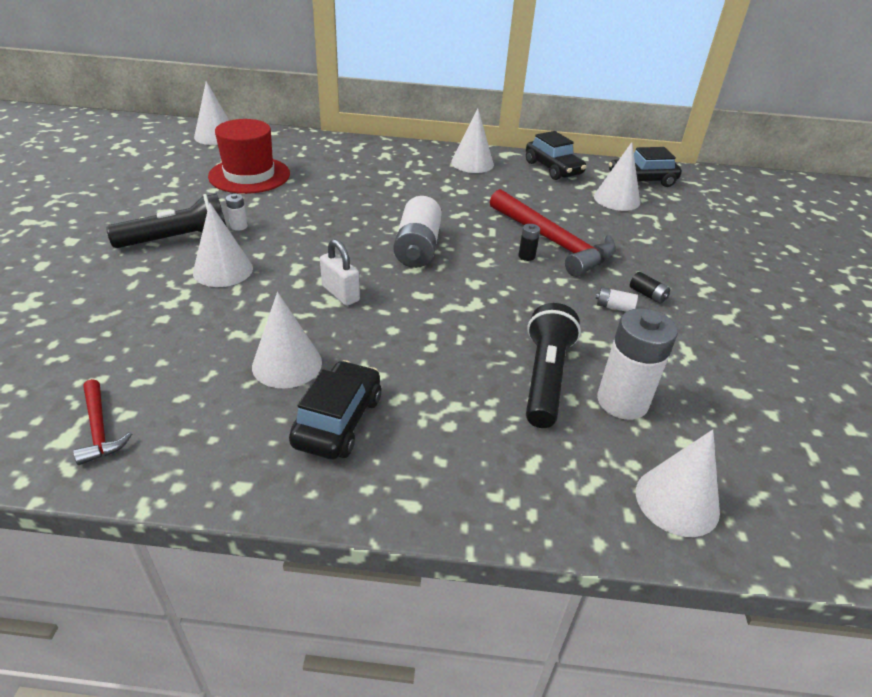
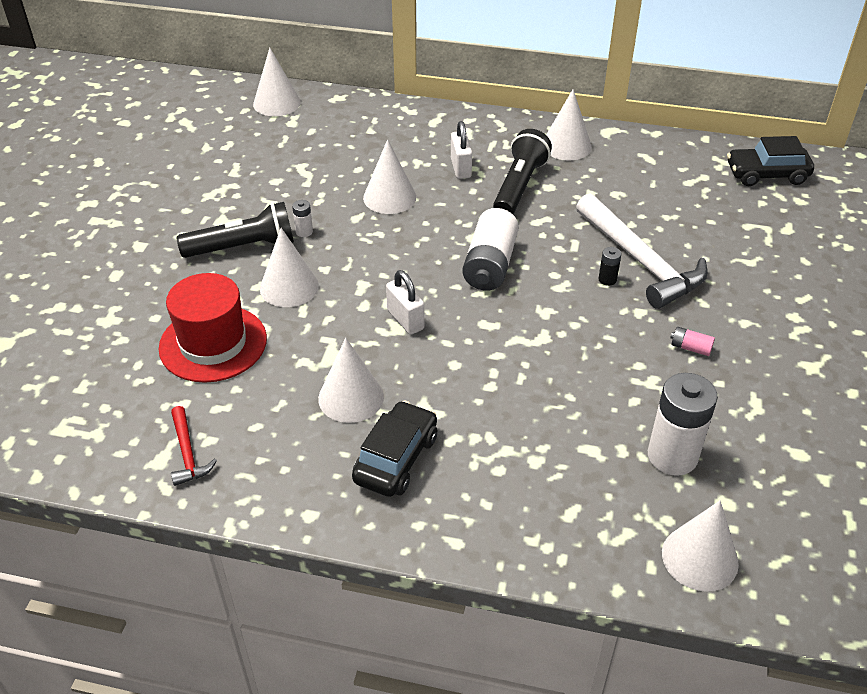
camera: 10 degrees right, 5 degrees up
red hat [208,119,290,194] -> red hat moved to [158,273,267,383]
red hammer [490,189,616,277] -> white hammer [576,193,708,309]
black car [526,131,586,180] -> none
black flashlight [526,303,581,428] -> black flashlight moved to [493,129,552,214]
white cone [594,142,640,211] -> white cone moved to [363,139,416,214]
white battery [595,287,638,312] -> pink battery [670,327,715,356]
black battery [630,272,670,304] -> none
none -> white padlock [451,121,472,179]

